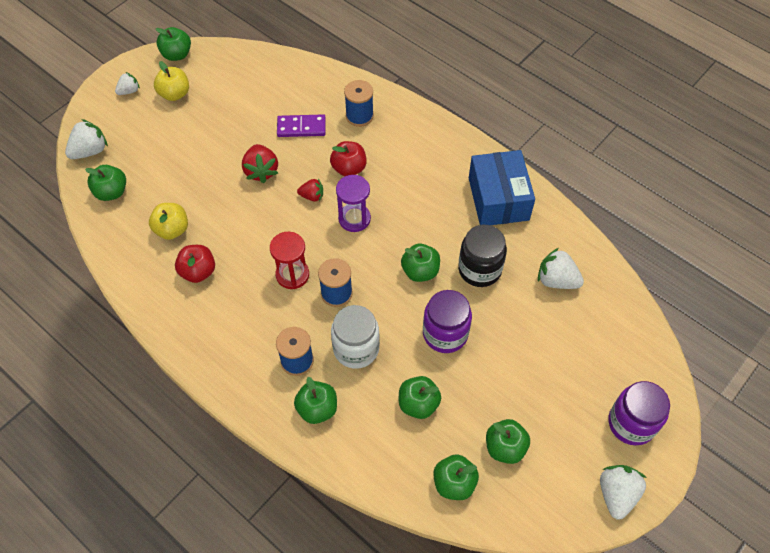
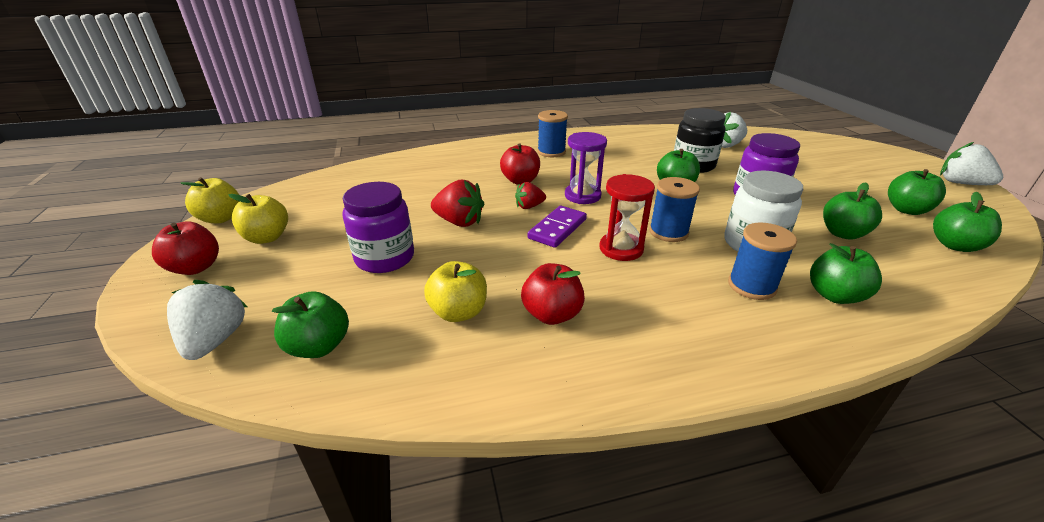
camera: 55 degrees left, 25 degrees down
white strawberry [115,72,140,95] -> red apple [152,221,219,275]
green apple [156,27,191,61] -> yellow apple [180,177,239,223]
purple domino [277,114,326,137] -> purple domino moved to [528,206,587,248]
red strawberry [297,179,323,202] -> red strawberry turned 150 degrees counterclockwise [515,182,546,209]
blue spool [344,80,374,127] -> blue spool moved to [537,110,568,157]
blue box [469,150,535,225] -> none
purple jar [609,381,670,445] -> purple jar moved to [343,182,414,273]

